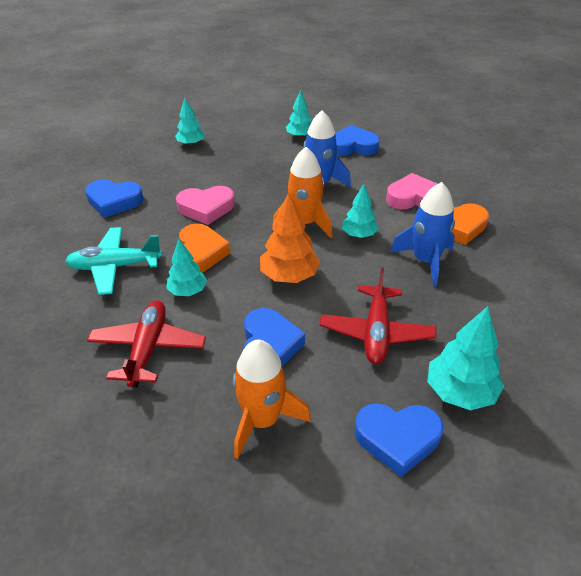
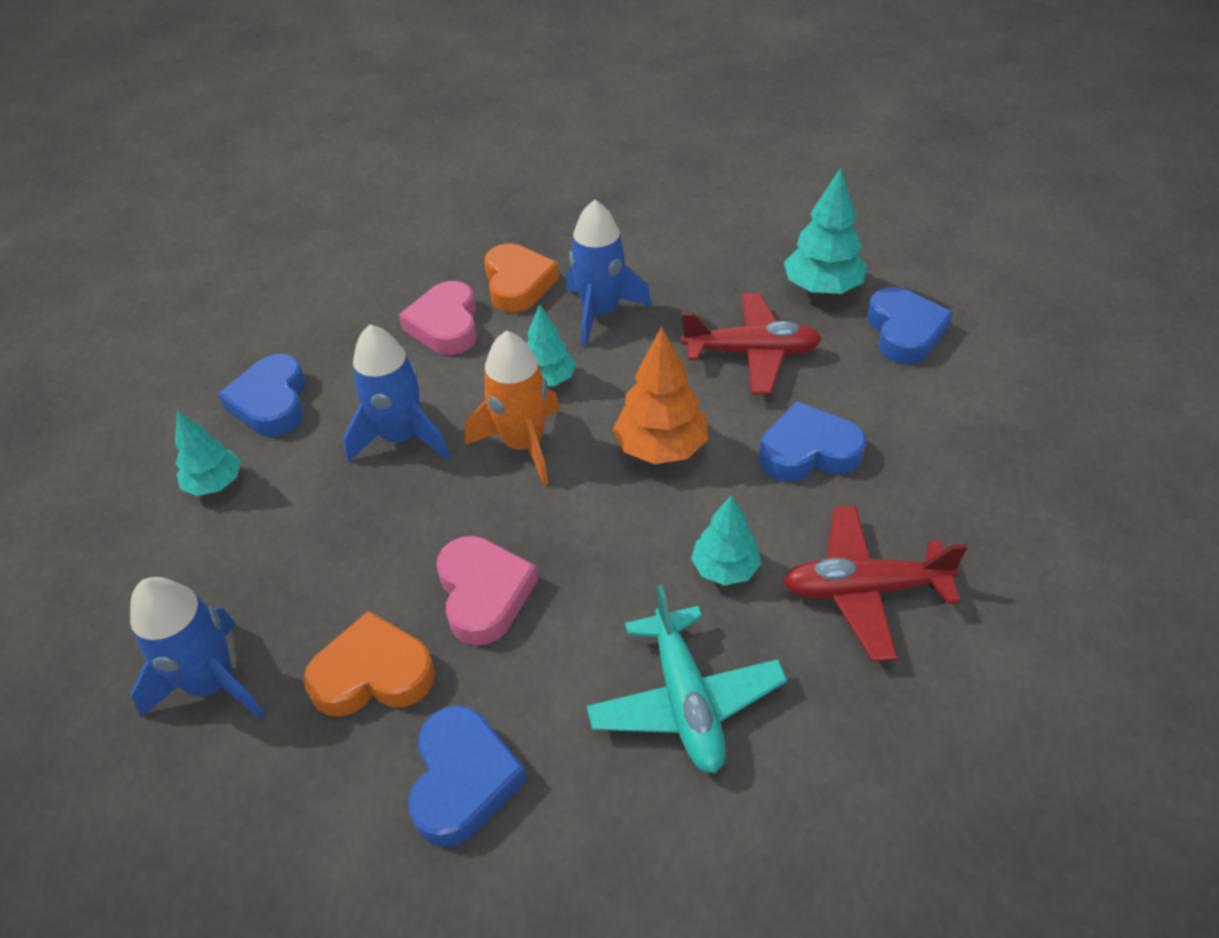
camera: 95 degrees left, 5 degrees up
turquoise tree [175,98,205,146] -> blue rocket [130,577,265,719]
orange heart [179,223,230,272] -> orange heart moved to [303,611,435,717]
orange rocket [233,340,311,459] -> none

